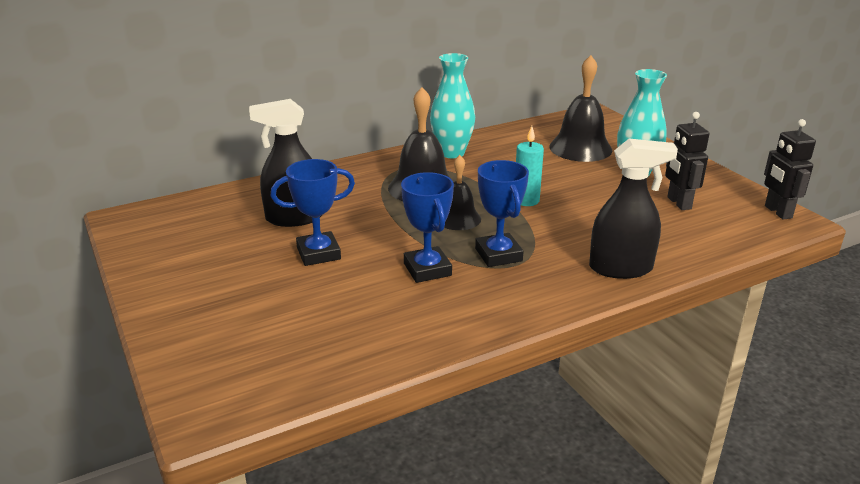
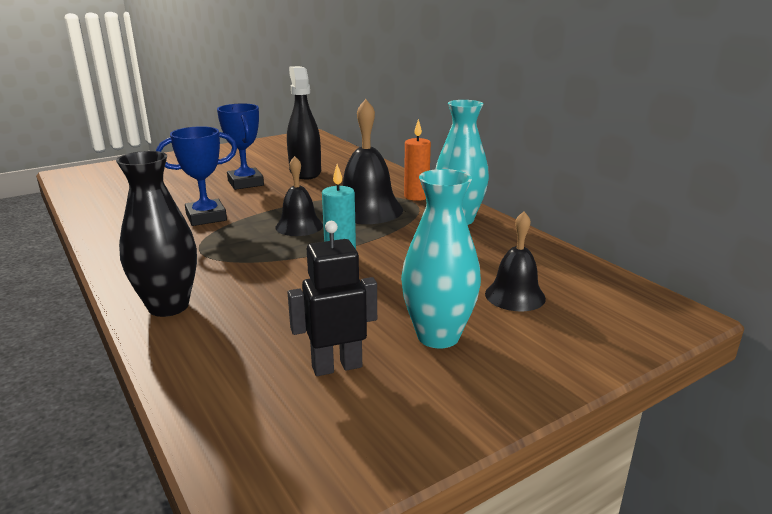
camera: 85 degrees right, 5 degrees down
blue trophy [475,160,529,267] -> none
black bell [549,55,612,162] -> black bell [485,211,546,311], size x0.62
black spray bottle [589,138,678,279] -> black vase [116,151,197,317]
black robot [764,119,816,220] -> none
none -> orange candle [404,119,431,201]

